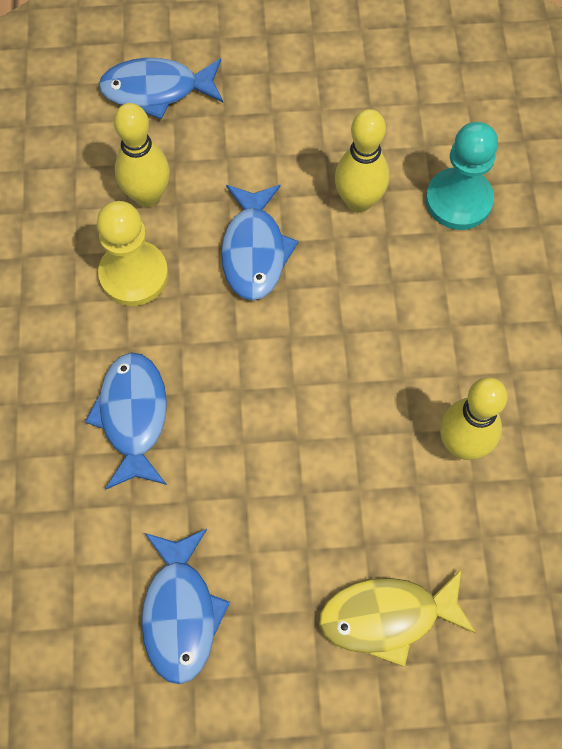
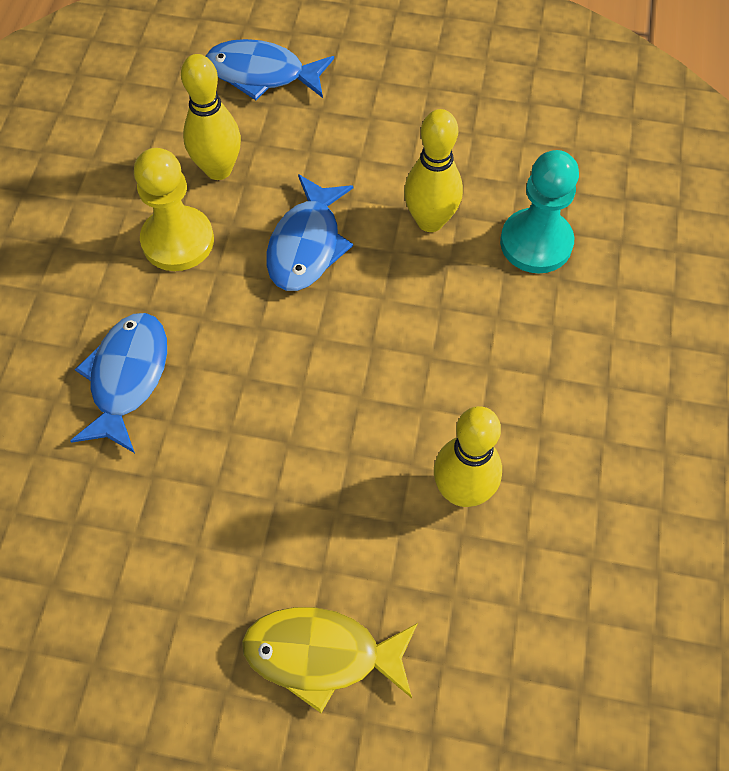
camera: 15 degrees right, 5 degrees down
blue fish [141,529,230,684] -> none

